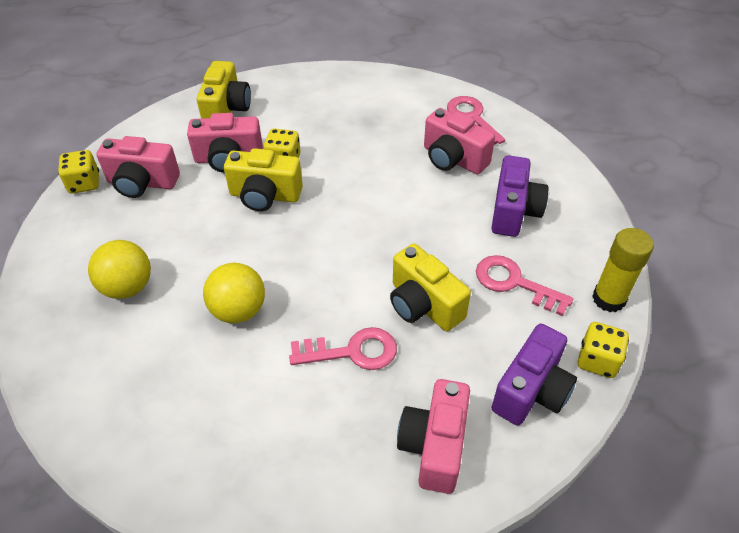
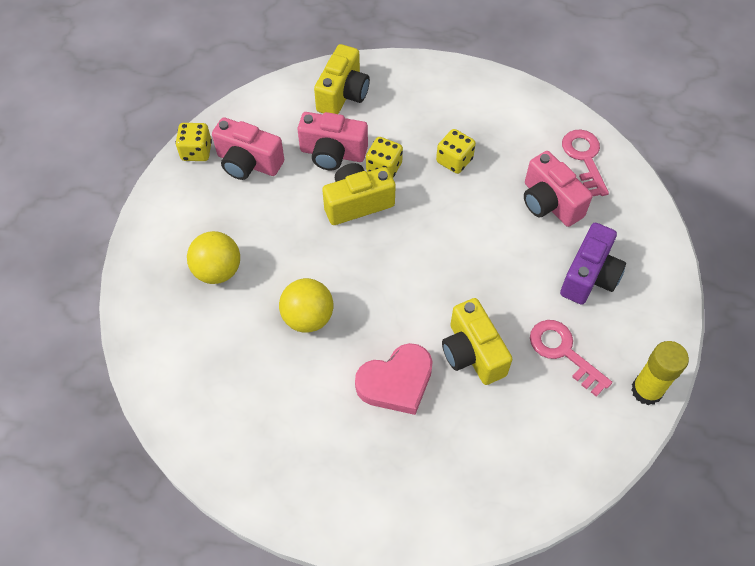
camera: 15 degrees right, 10 degrees up
yellow camera [224,148,303,211] -> yellow camera turned 135 degrees clockwise [322,163,396,225]
pink key [289,327,397,370] -> pink heart [355,343,433,415]
pink camera [397,379,470,494] -> none
purple camera [491,324,577,426] -> none
yellow dice [578,322,629,378] -> yellow dice moved to [436,129,476,174]

